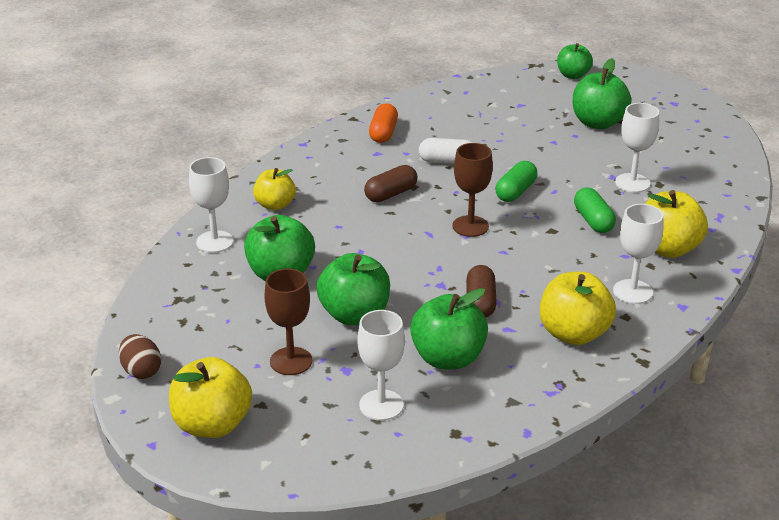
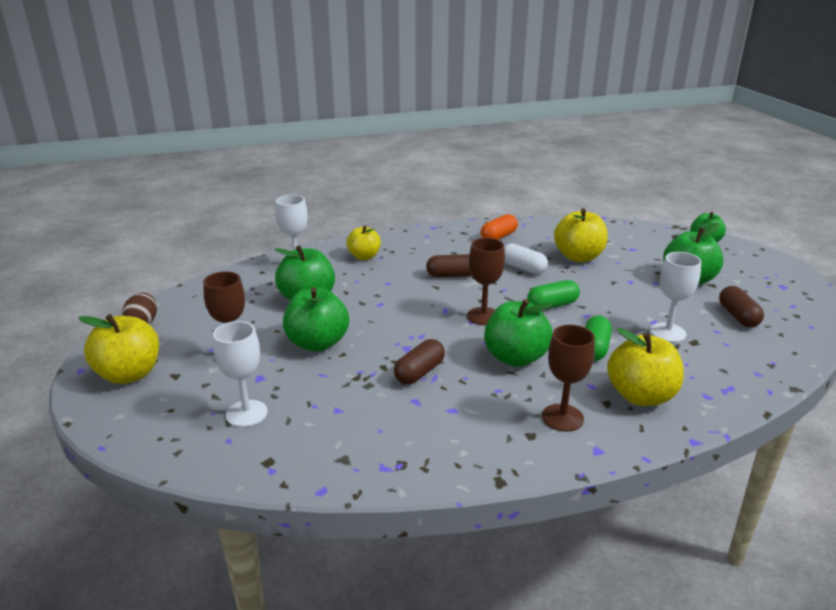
camera: 35 degrees right, 5 degrees down
green apple [410,288,488,369] -> green apple moved to [484,299,553,367]
yellow apple [540,272,616,345] -> yellow apple moved to [554,208,608,262]
white goblet [613,204,663,304] -> brown goblet [542,325,595,432]
none -> brown capsule [719,286,764,327]

